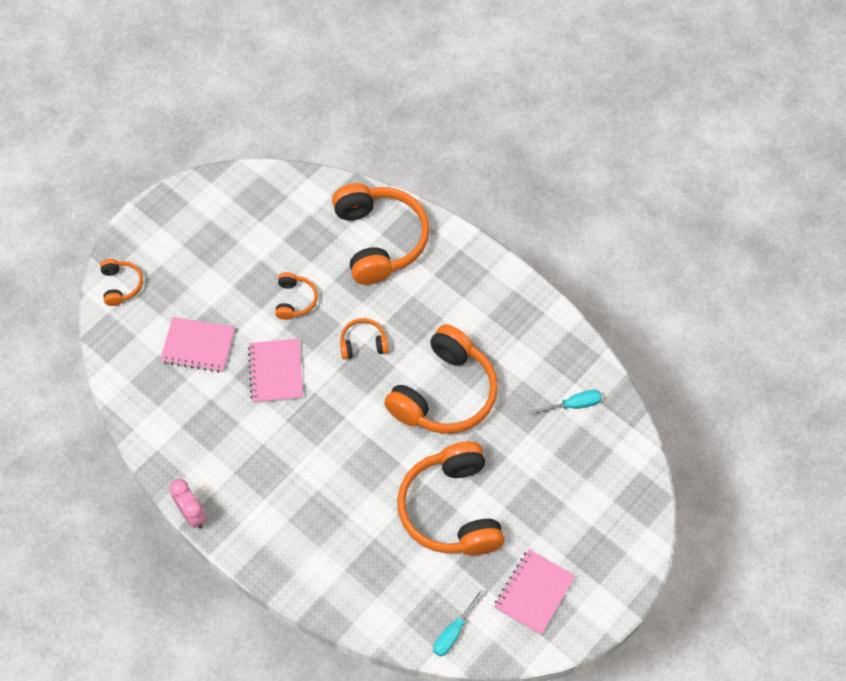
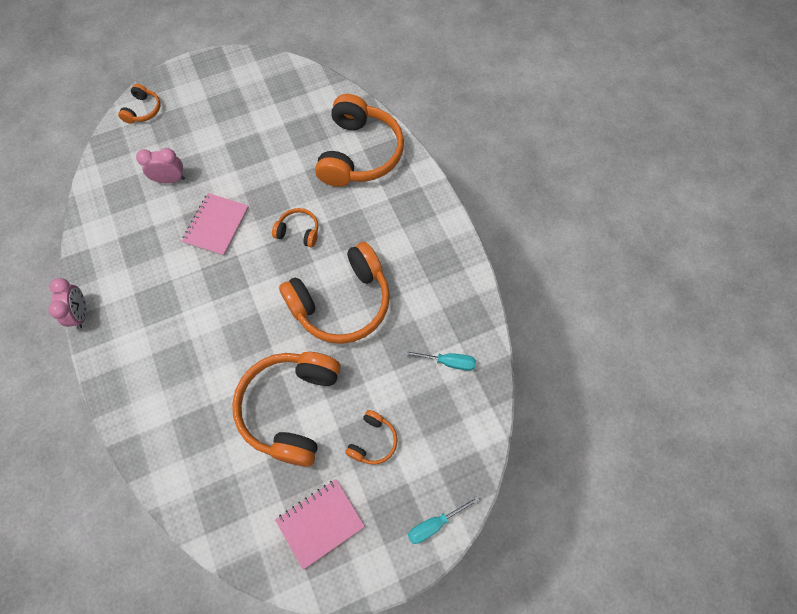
camera: 25 degrees right, 5 degrees up
pink notebook [160,317,235,373] -> pink clock [136,148,185,183]
orange headphones [275,272,318,320] -> orange headphones moved to [345,410,397,465]
turquoise screwdriver [433,589,484,657] -> turquoise screwdriver moved to [408,496,480,544]

